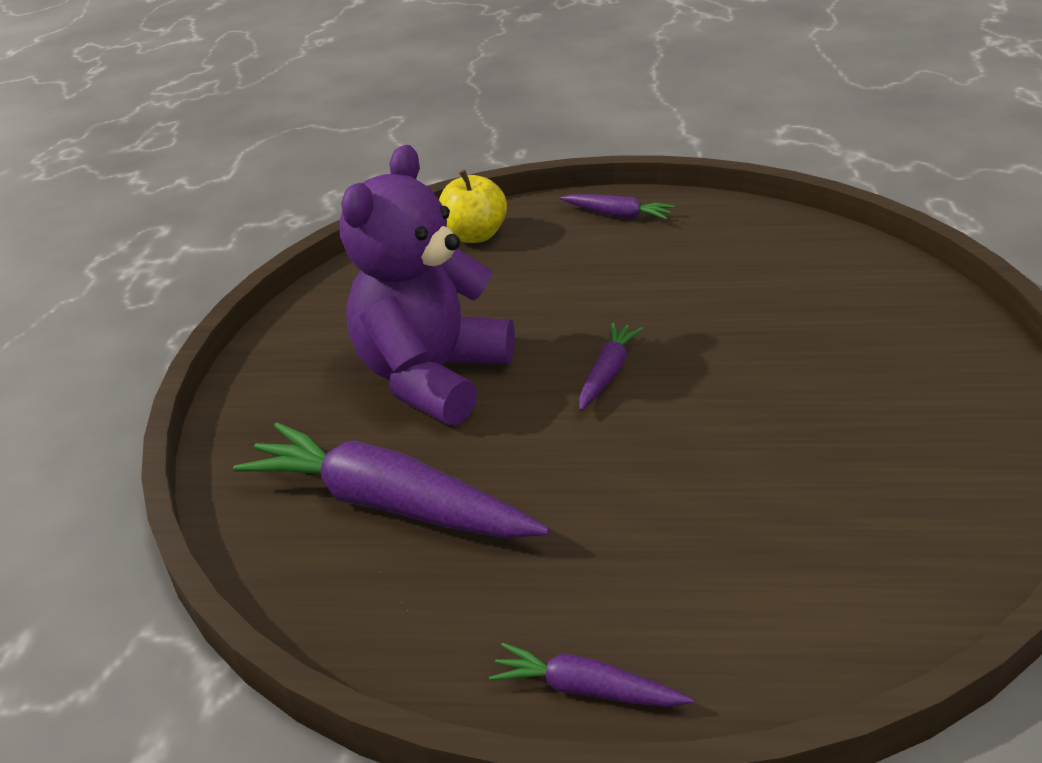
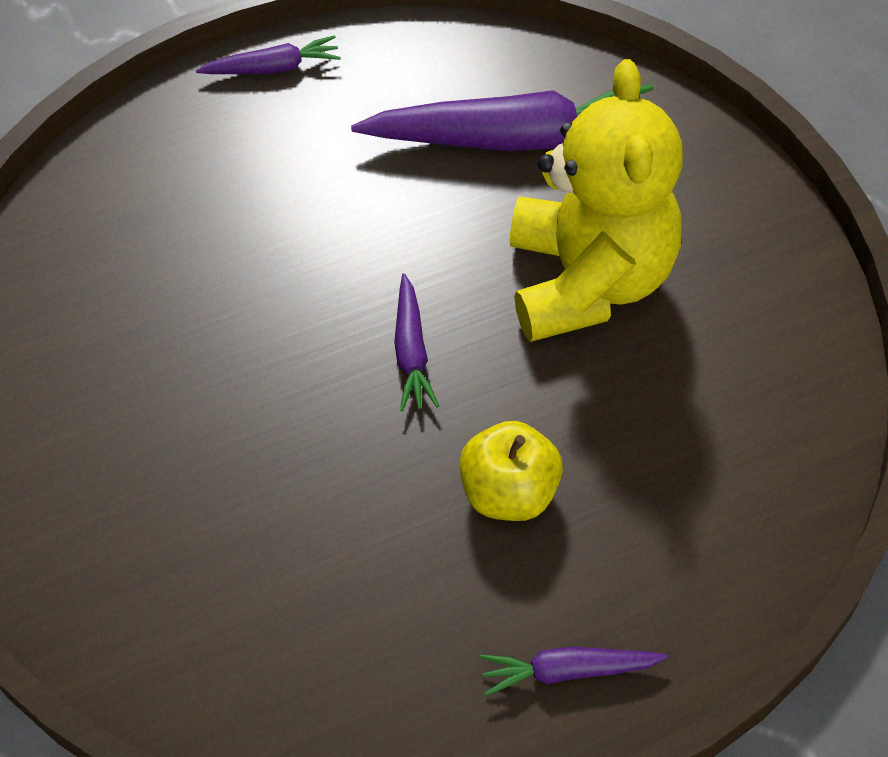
camera: 150 degrees right, 20 degrees up
purple teddy bear [340,145,515,425] -> yellow teddy bear [510,59,683,342]
yellow apple [439,170,507,243] -> yellow apple moved to [460,421,563,521]

